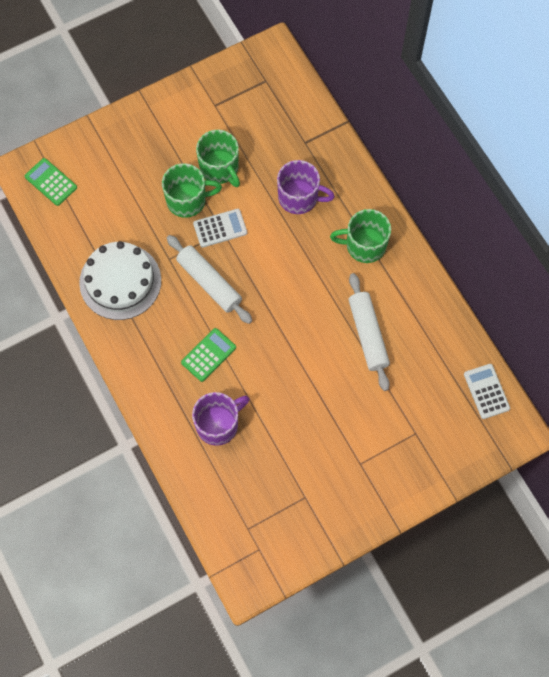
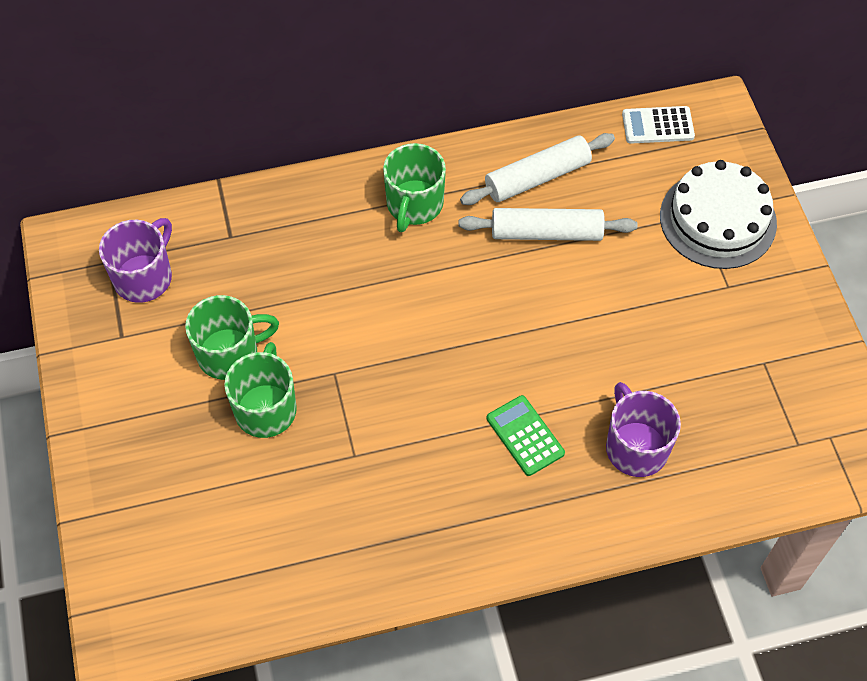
camera: 75 degrees left, 10 degrees down
green calculator [25,158,77,206] -> none
white cake [79,241,161,320] -> white cake moved to [660,160,777,269]
white rolling pin [167,235,252,324] -> white rolling pin moved to [460,133,615,205]
white calculator [193,209,247,248] -> none
purple mug [277,160,335,214] -> purple mug moved to [99,218,172,303]

